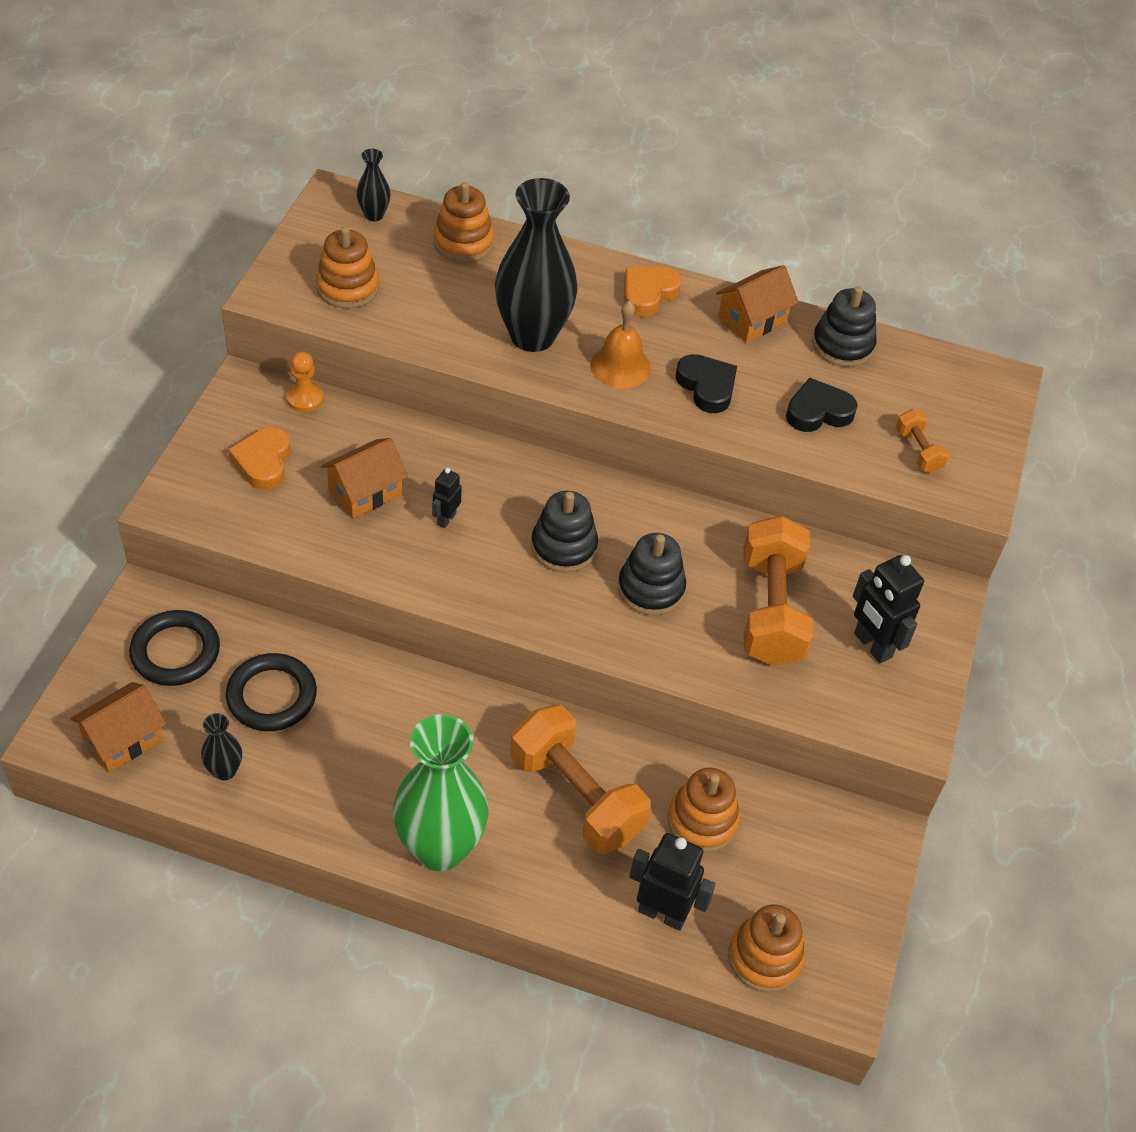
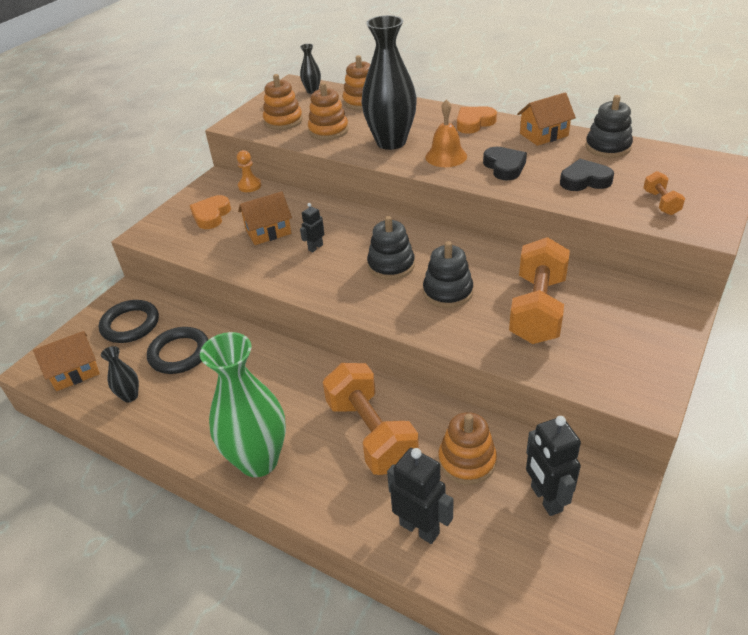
camera: 20 degrees right, 10 degrees down
orange stacking toy [728,904,805,993] -> orange stacking toy moved to [308,83,349,140]
black robot [853,555,924,663] -> black robot moved to [526,416,581,516]

